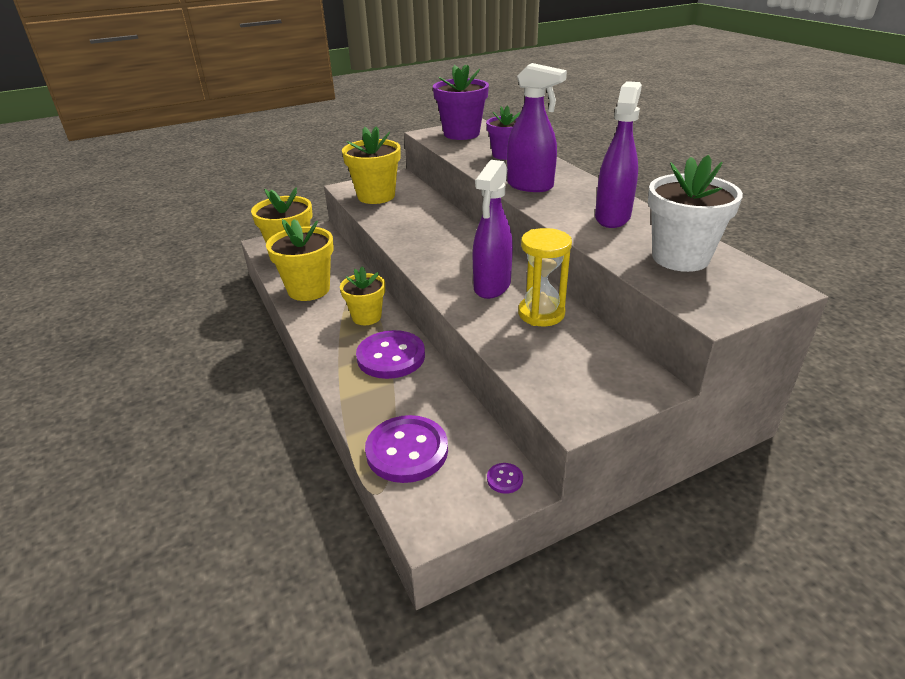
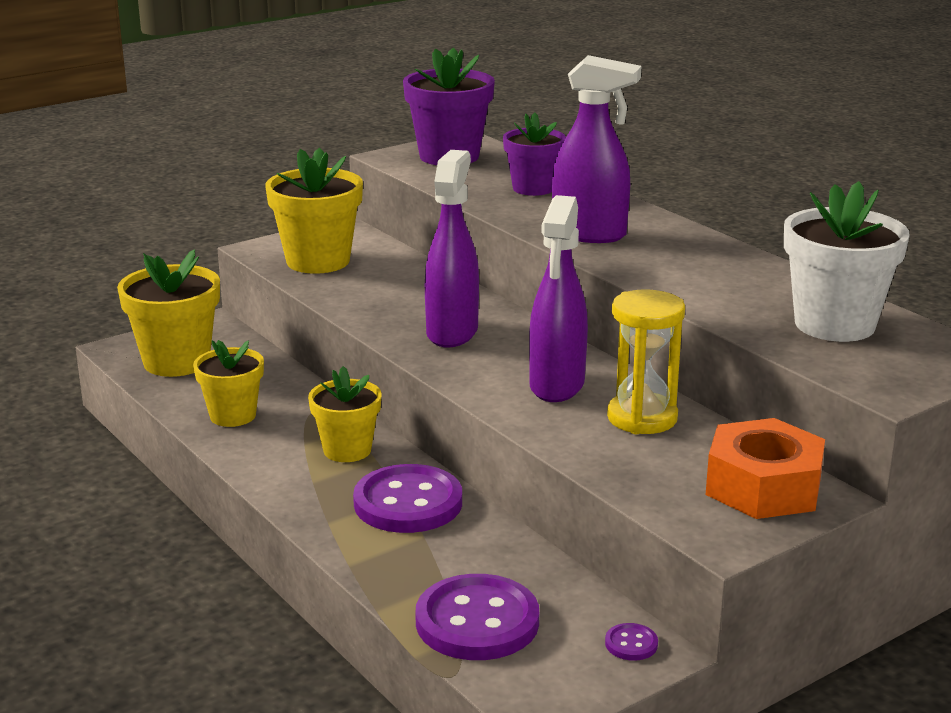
camera: 10 degrees left, 10 degrees down
yellow flower pot [266,219,334,301] -> yellow flower pot [193,340,264,427], size x0.65
purple spray bottle [595,81,642,228] -> purple spray bottle moved to [425,150,479,347]
none -> orange nut [706,418,825,519]

